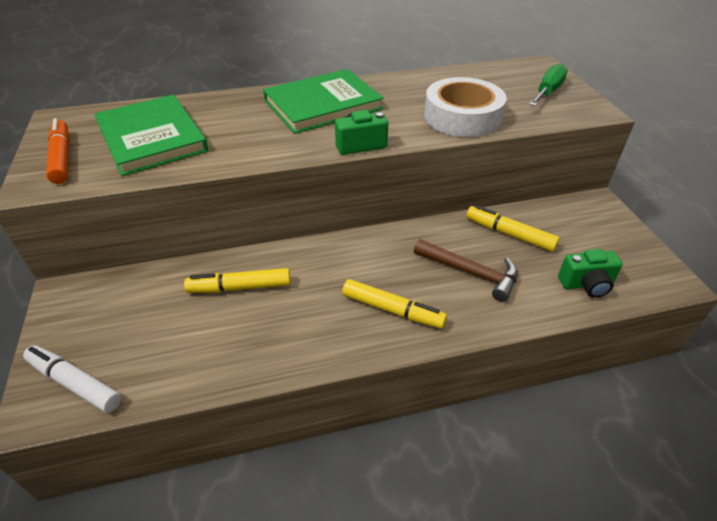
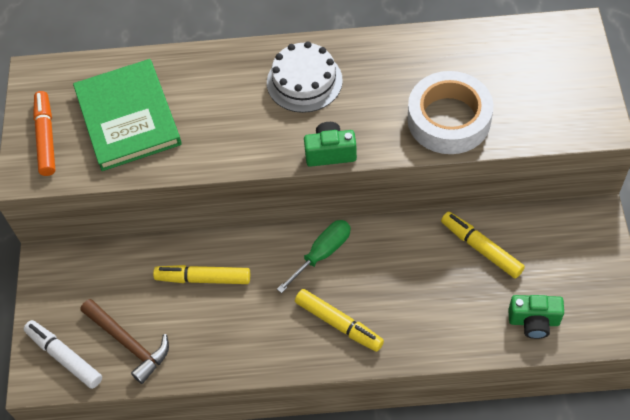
camera: 15 degrees right, 15 degrees up
green book [263,69,384,134] -> white cake [267,41,343,113]
brown hammer [414,239,518,302] -> brown hammer moved to [81,299,169,384]
green screwdriver [529,64,568,106] -> green screwdriver moved to [277,220,351,293]

